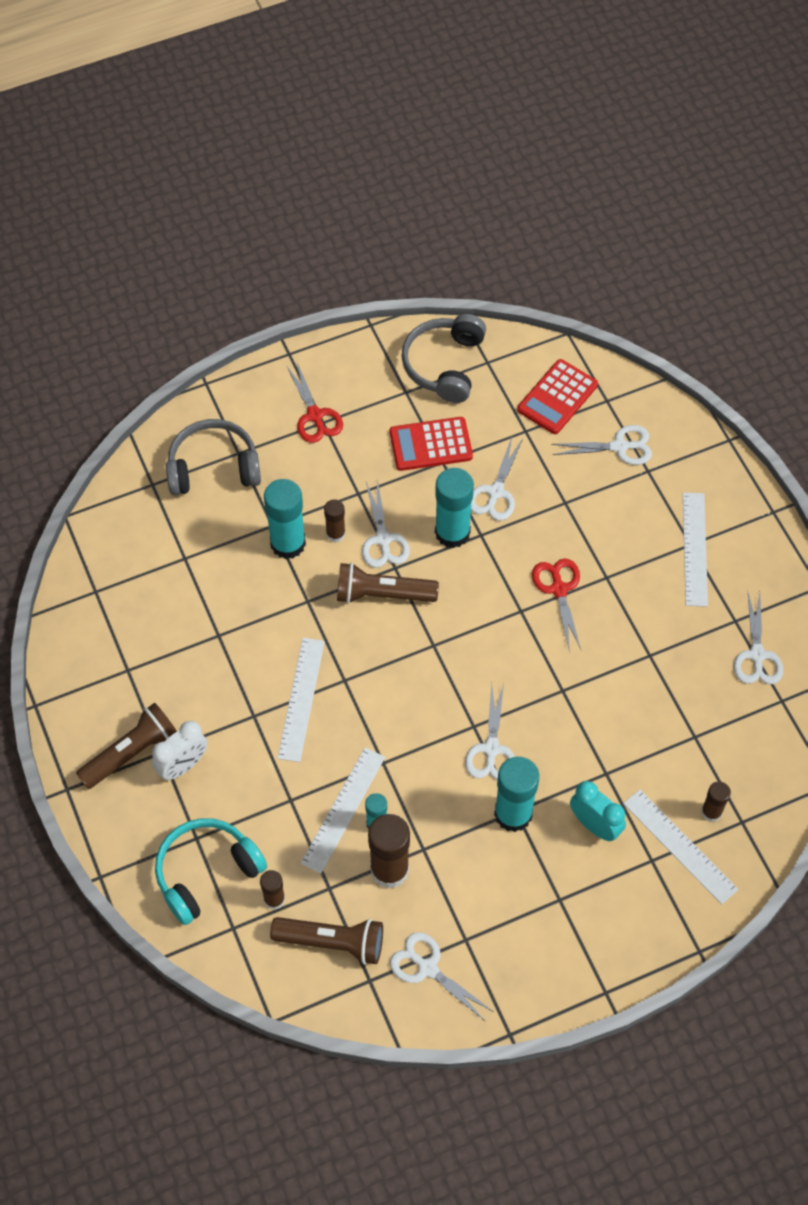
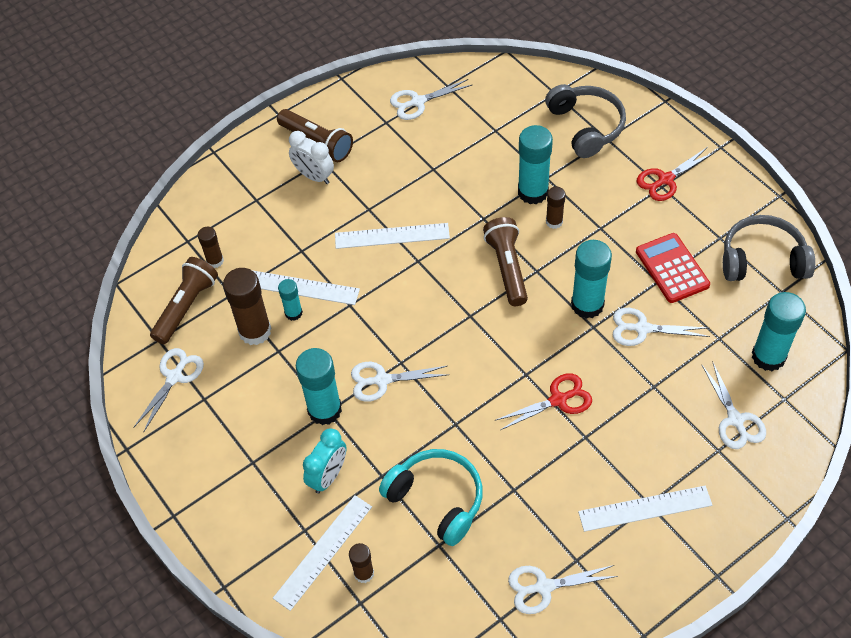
camera: 80 degrees right, 5 degrees down
turquoise headphones [155,818,267,925] -> turquoise headphones moved to [379,449,483,546]
brown flashlight [270,917,383,964] -> brown flashlight turned 150 degrees counterclockwise [150,257,218,344]
white scissors [362,480,410,568] -> white scissors moved to [390,79,472,120]
red calculator [517,359,598,434] -> turquoise glue stick [752,292,806,371]

